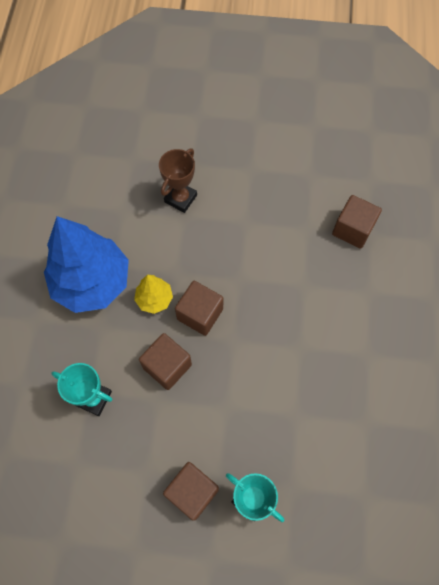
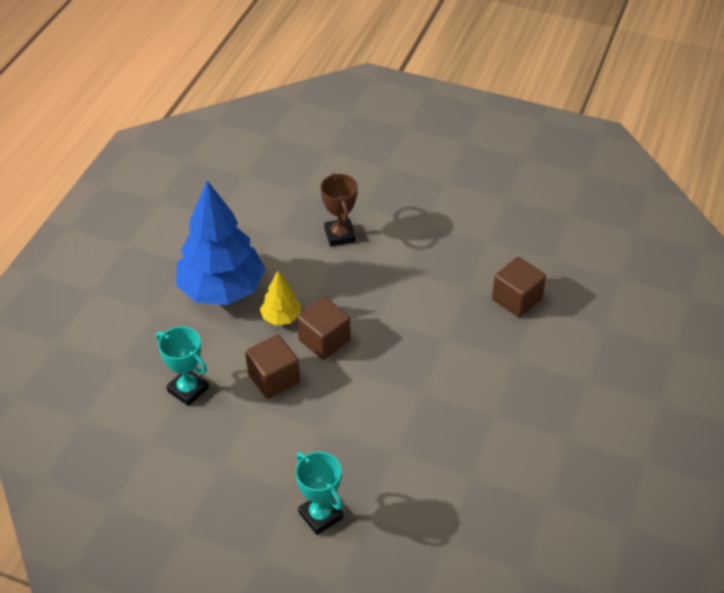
camera: 15 degrees right, 20 degrees down
brown trophy [159,148,197,213] -> brown trophy turned 60 degrees counterclockwise [320,173,358,247]
brown cube [163,462,219,521] -> none

